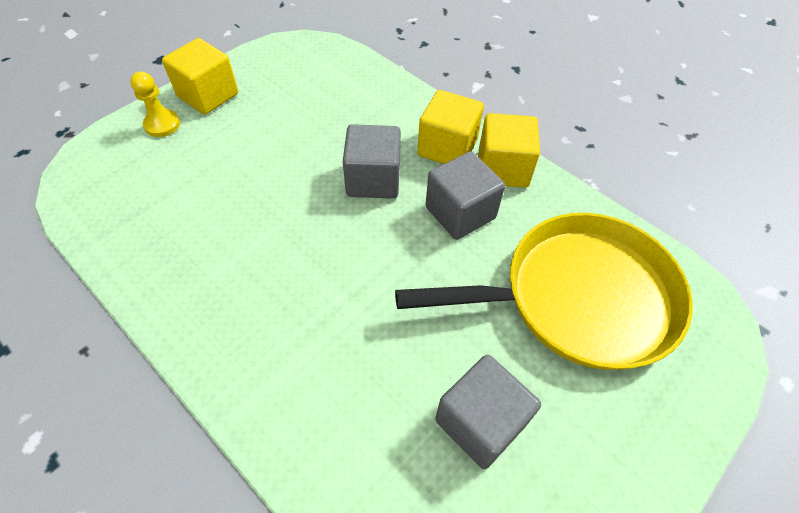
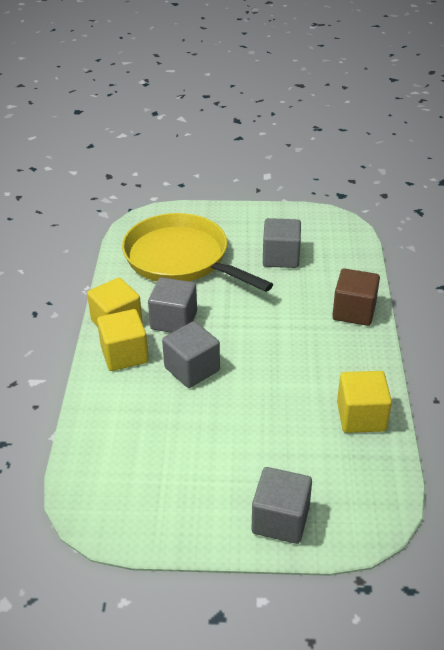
camera: 130 degrees left, 15 degrees down
yellow pawn [130,71,180,137] -> grey cube [252,467,312,544]
yellow cube [162,38,238,115] -> yellow cube moved to [337,371,392,433]
none -> brown cube [332,268,380,326]

